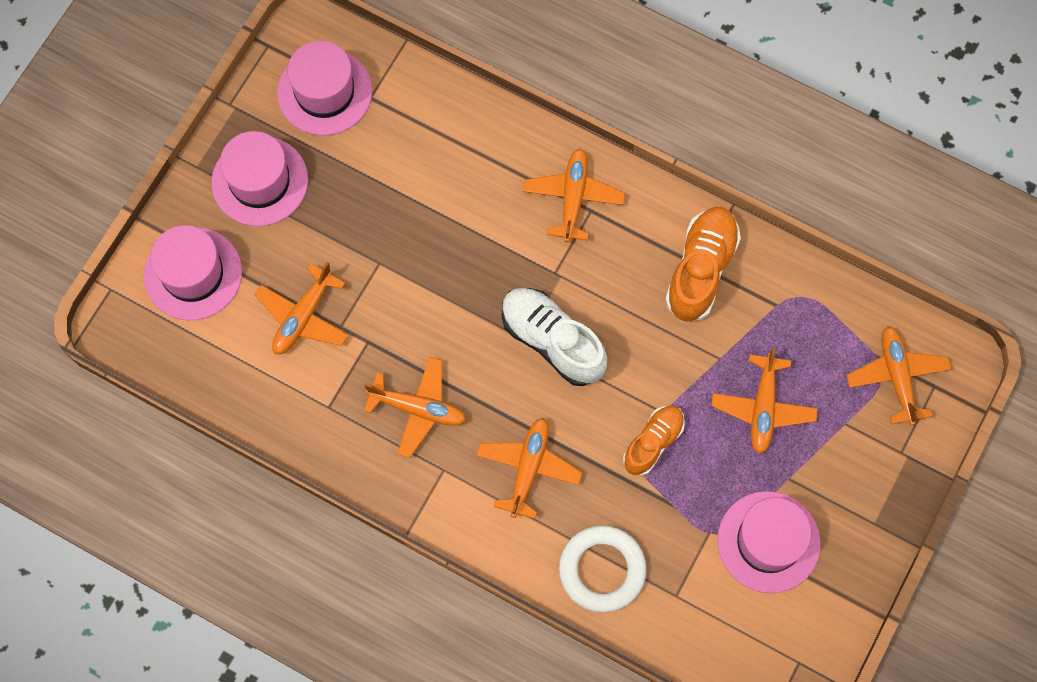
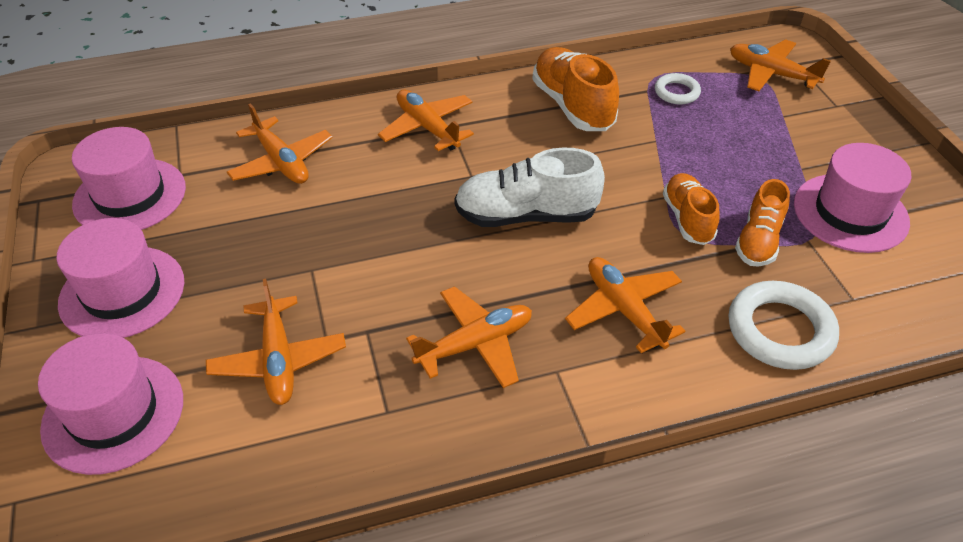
camera: 45 degrees left, 25 degrees down
orange plane [711,347,818,454] -> orange plane moved to [227,103,332,184]
none -> white ring [655,73,701,105]
none -> orange shoe [735,179,790,266]

